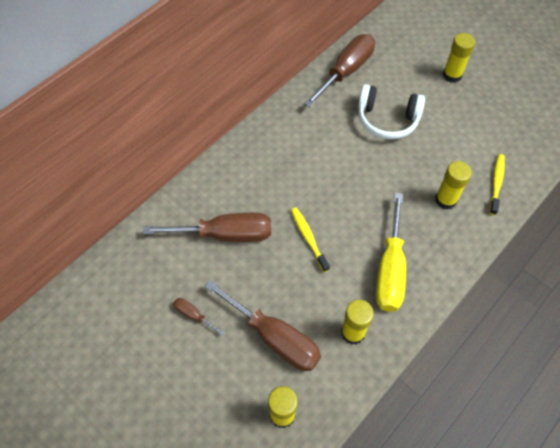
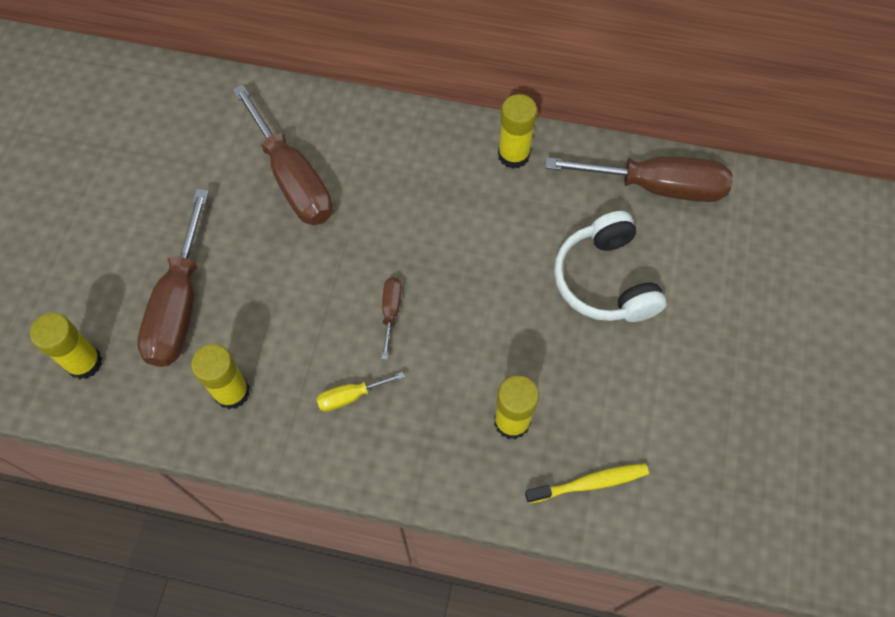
camera: 60 degrees right, 5 degrees up
brown screwdriver [173,298,225,336] -> brown screwdriver moved to [382,277,402,360]
yellow toothbrush [291,208,330,272] -> none
yellow screwdriver [376,193,406,312] -> yellow screwdriver [317,372,405,411], size x0.45
yellow glue stick [443,33,475,83] -> yellow glue stick moved to [498,94,537,169]

